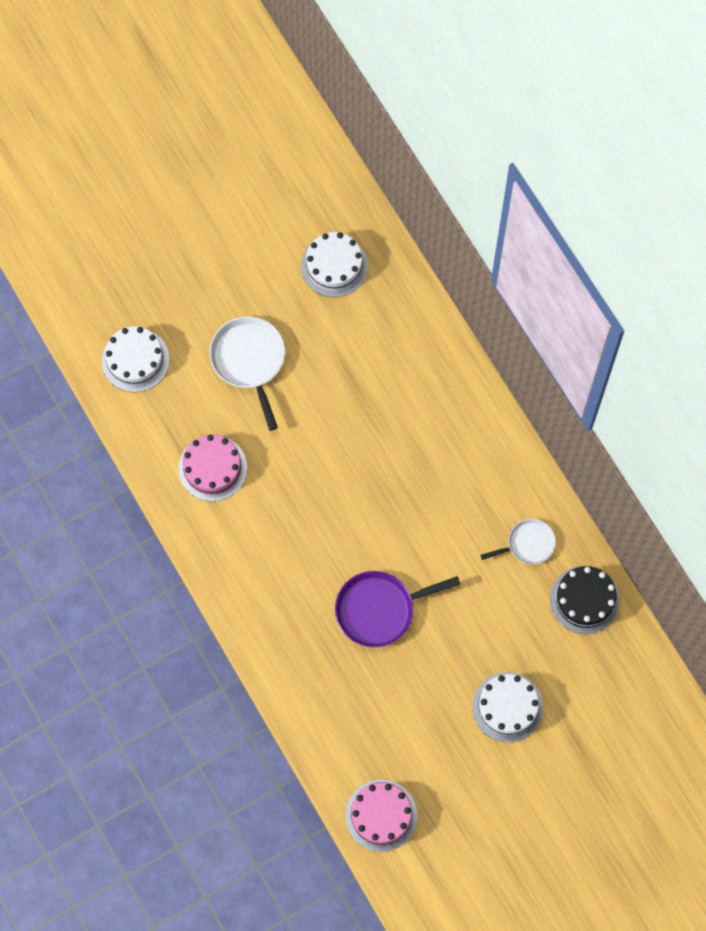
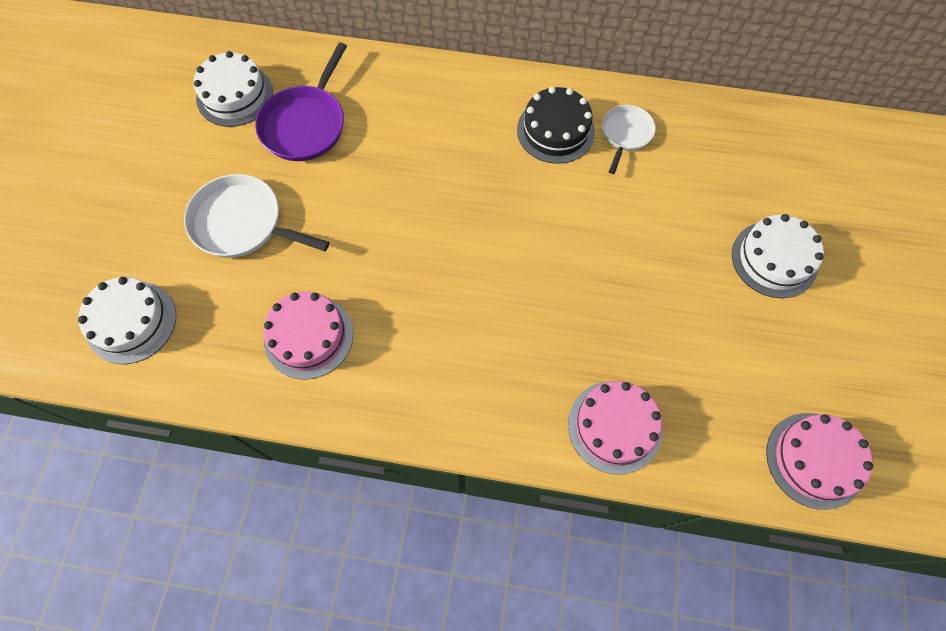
camera: 50 degrees left, 5 degrees down
purple pan [335,571,461,647] -> purple pan moved to [255,42,347,161]
black cake [550,566,620,634] -> black cake moved to [517,87,595,164]
none -> pink cake [568,381,662,474]

